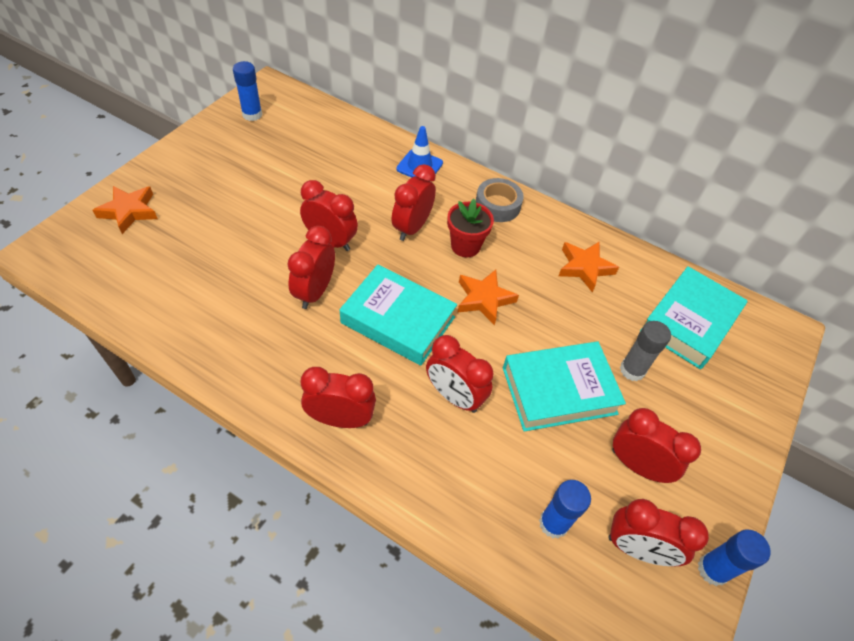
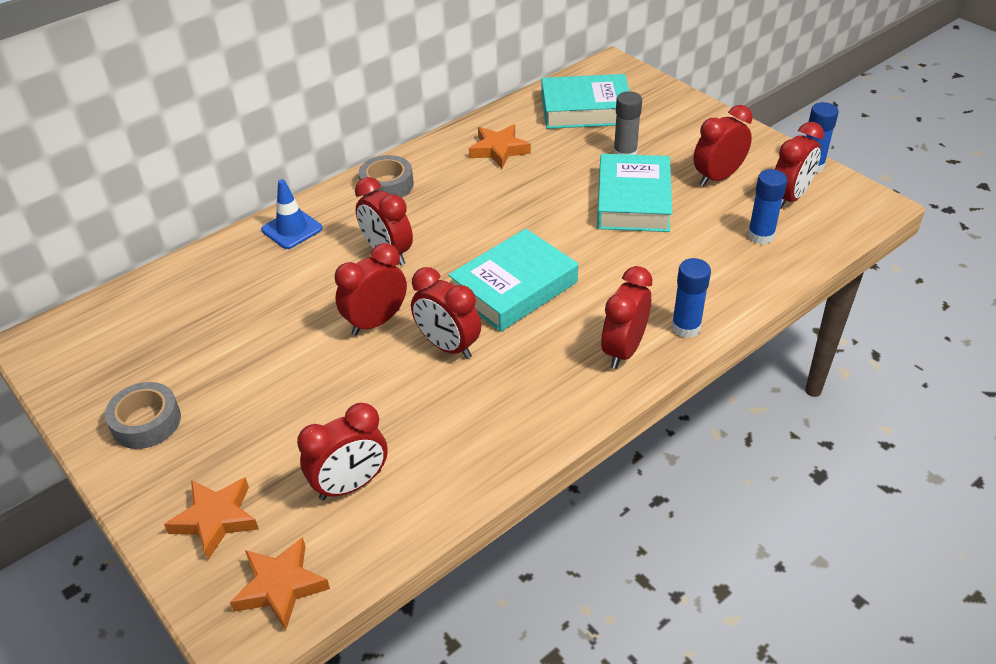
camera: 65 degrees left, 10 degrees down
blue glue stick [233,61,262,121] -> blue glue stick moved to [671,258,711,338]
red clock [426,335,494,413] -> red clock moved to [297,403,388,500]
red flower pot [447,199,494,257] -> none
orange star [457,270,519,325] -> orange star moved to [230,537,330,631]
turquoise book [640,266,748,369] -> turquoise book turned 60 degrees counterclockwise [541,74,629,129]
none -> grey tape [105,382,181,449]

